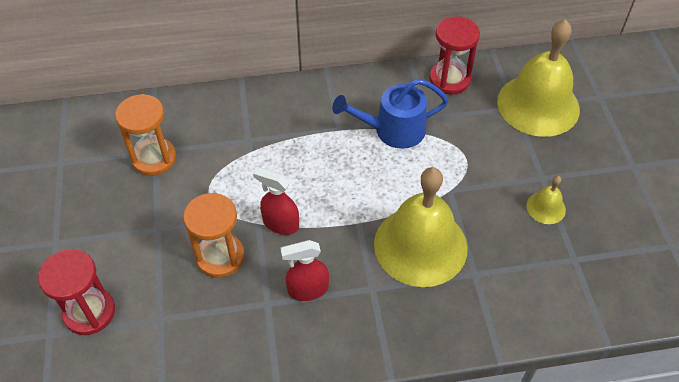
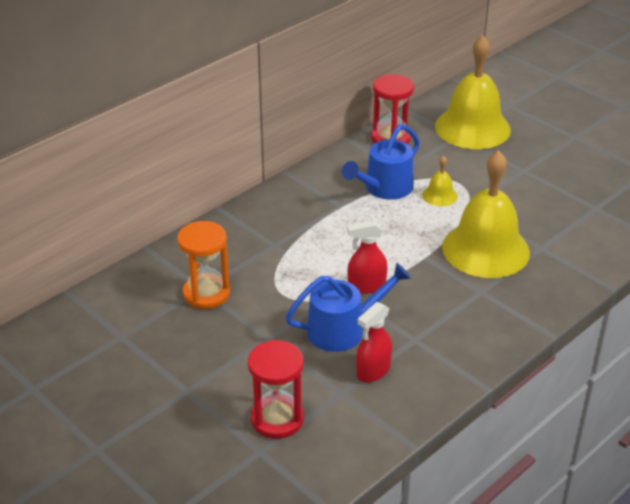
camera: 35 degrees left, 15 degrees down
orange hourglass [183,193,245,278] -> blue watering can [286,263,411,352]
red spray bottle [280,240,329,301] -> red spray bottle moved to [356,302,392,383]
yellow bell [526,176,566,224] -> yellow bell moved to [422,156,458,206]

